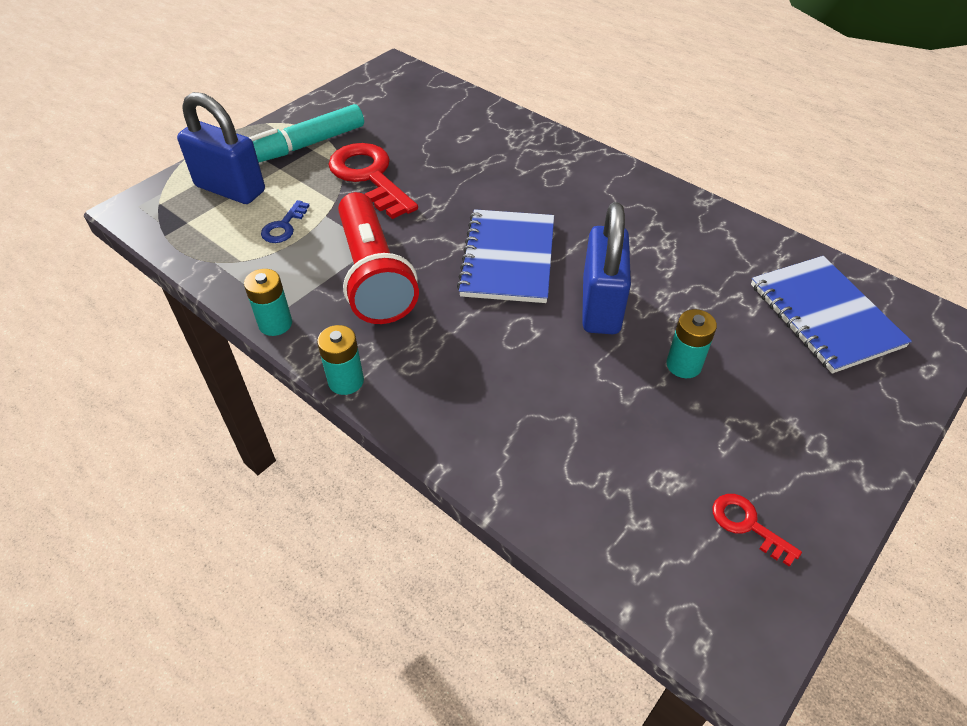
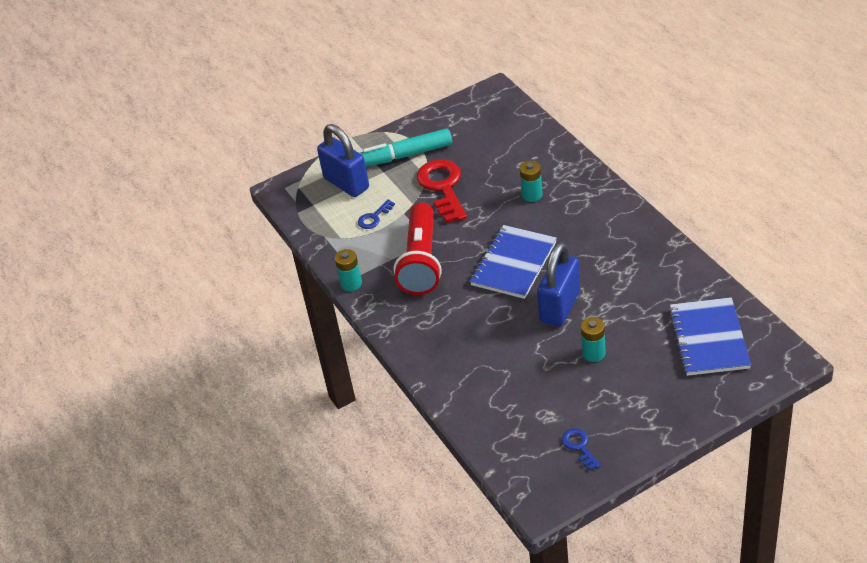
camera: 25 degrees right, 5 degrees down
turquoise battery [317,325,364,395] -> turquoise battery moved to [520,161,543,202]
red key [713,494,802,567] -> blue key [562,428,601,471]

